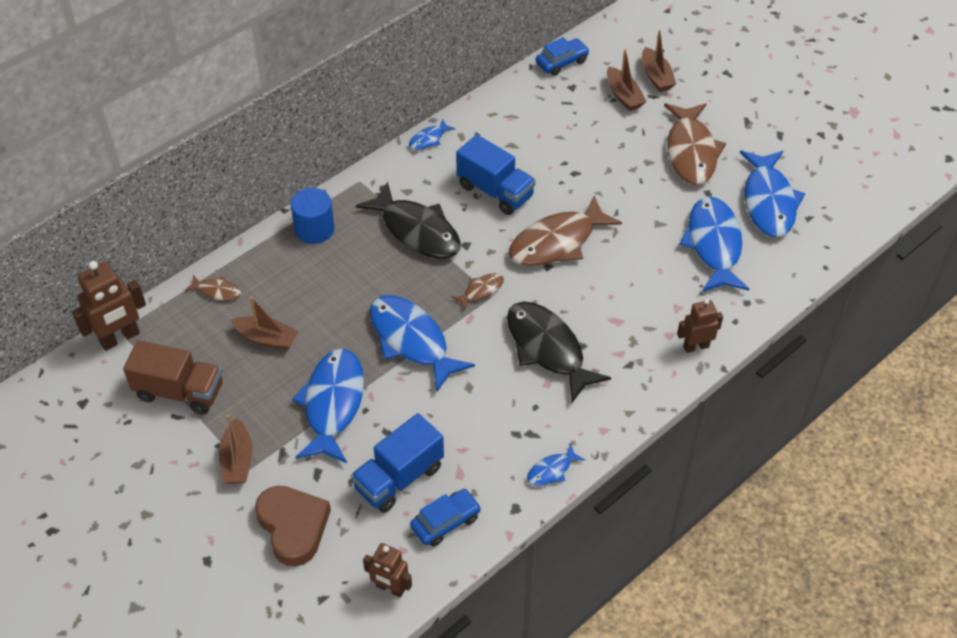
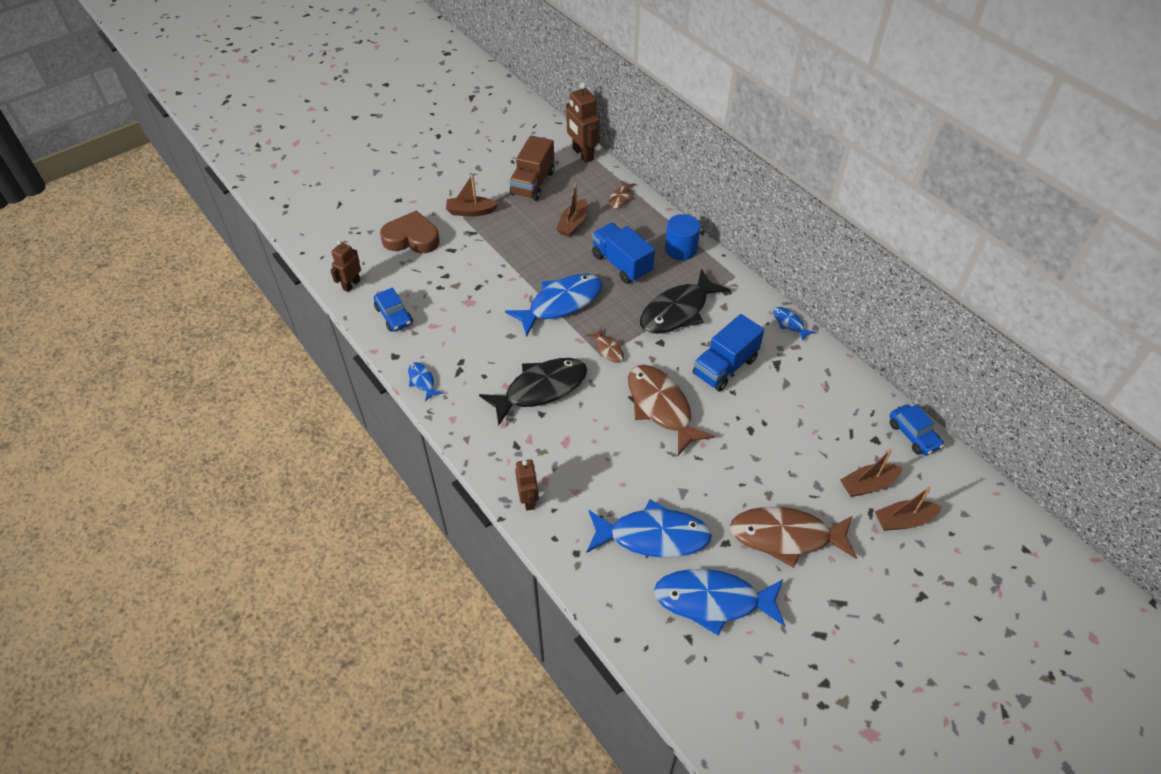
camera: 95 degrees right, 0 degrees up
brown heart [255,486,331,567] -> brown heart turned 150 degrees counterclockwise [380,210,440,253]
blue fish [292,348,364,463] -> none
blue truck [351,413,444,513] -> blue truck moved to [592,222,655,284]

